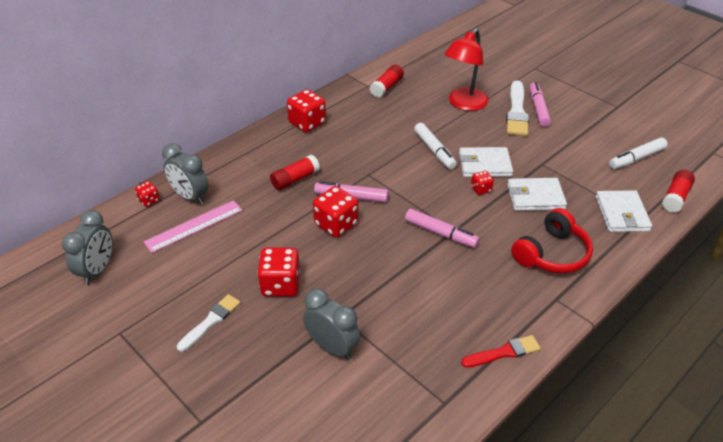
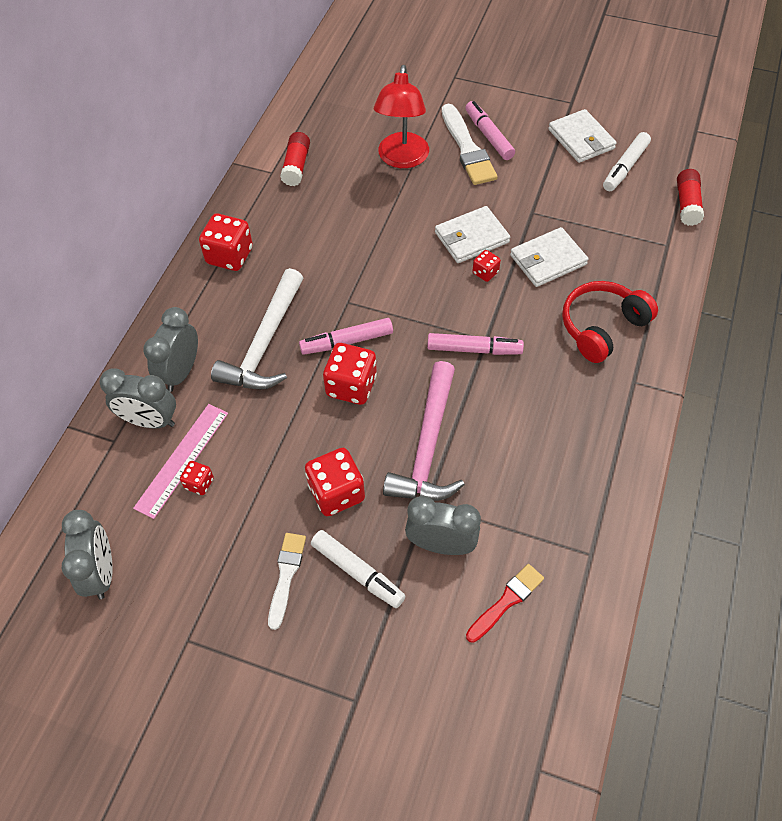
camera: 25 degrees left, 15 degrees up
red dice [135,181,160,207] -> red dice moved to [180,461,214,495]
red glue stick [270,154,320,190] -> white hammer [211,268,303,389]
white marker [414,123,457,169] -> white marker moved to [311,530,405,608]
red brush [461,335,541,367] -> red brush moved to [466,564,544,643]
red headphones [511,208,593,274] -> red headphones turned 150 degrees counterclockwise [562,281,658,363]
white wallet [596,190,652,232] -> white wallet moved to [548,109,617,163]
none -> grey clock [143,307,198,392]
none -> pink hammer [383,361,465,501]

